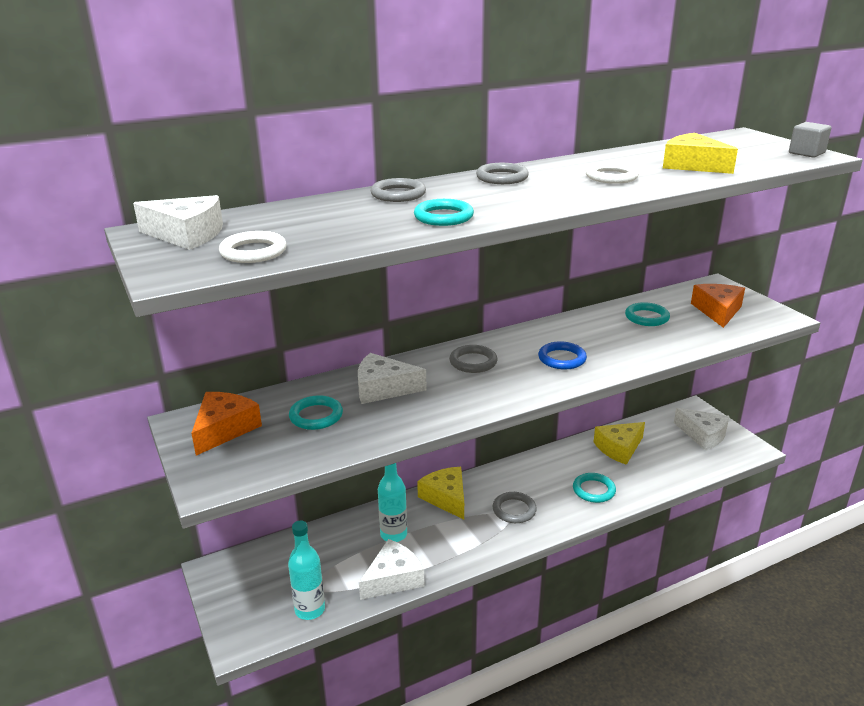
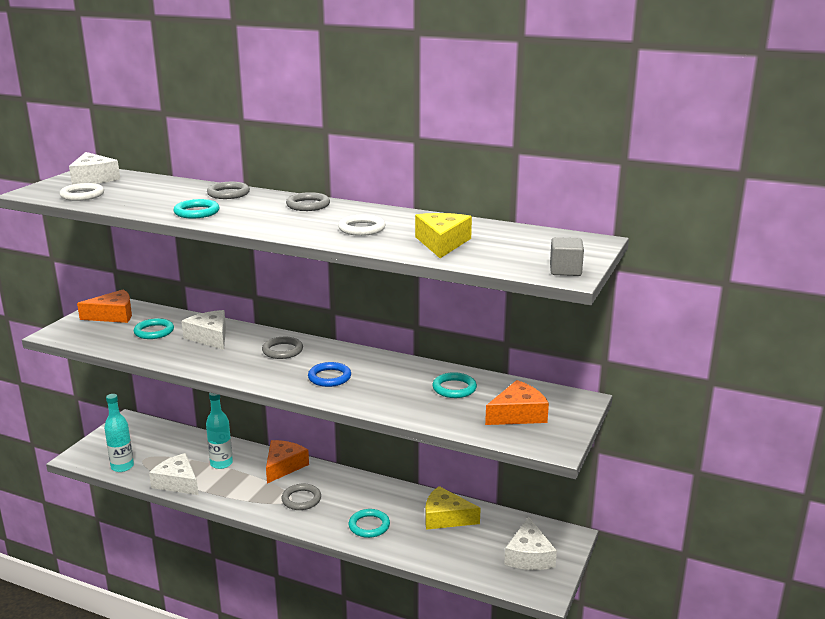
camera: 50 degrees right, 5 degrees down
white cheese [359,539,424,600] -> white cheese turned 150 degrees counterclockwise [149,453,198,495]
yellow cheese [417,467,464,520] -> orange cheese [266,440,309,483]

